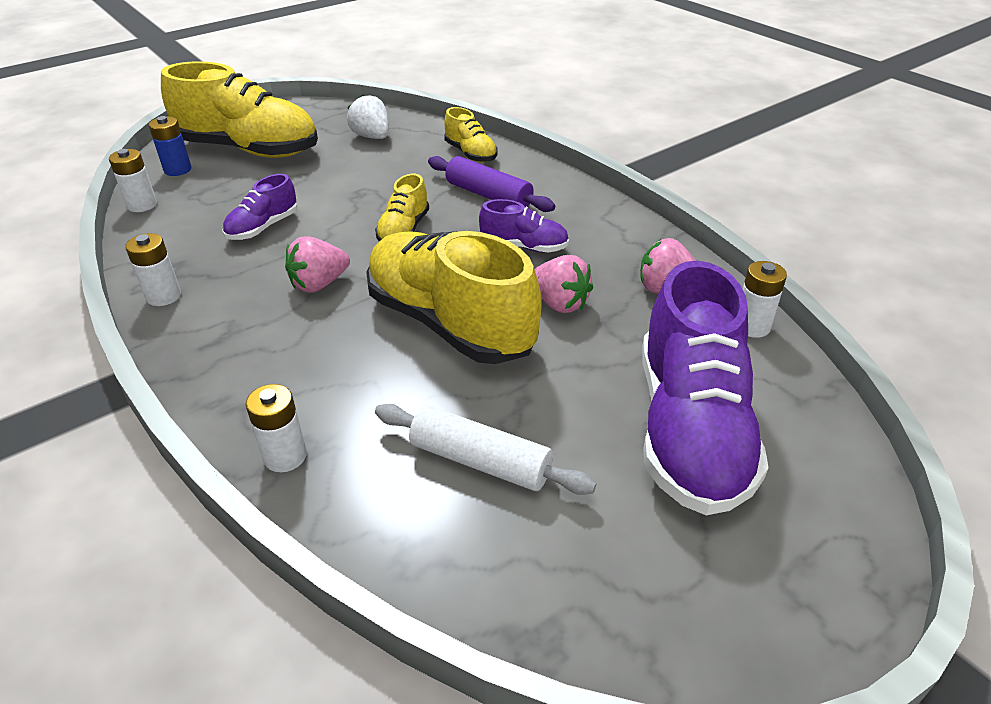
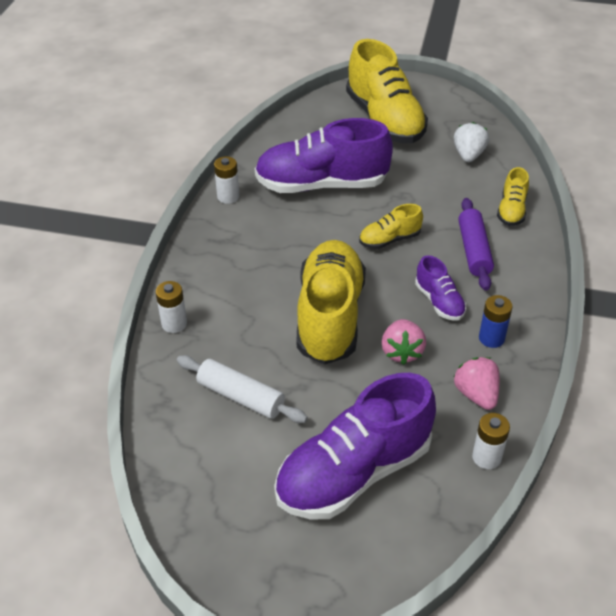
camera: 50 degrees right, 5 degrees up
white battery [109,149,157,212] -> none
blue battery [149,116,191,176] -> blue battery moved to [479,295,513,348]
purple shoe [222,174,298,240] -> purple shoe [255,118,393,193], size x2.12
pink strawberry [285,236,350,293] -> none
white rolling pin [375,404,596,495] -> white rolling pin turned 45 degrees counterclockwise [177,355,308,423]

